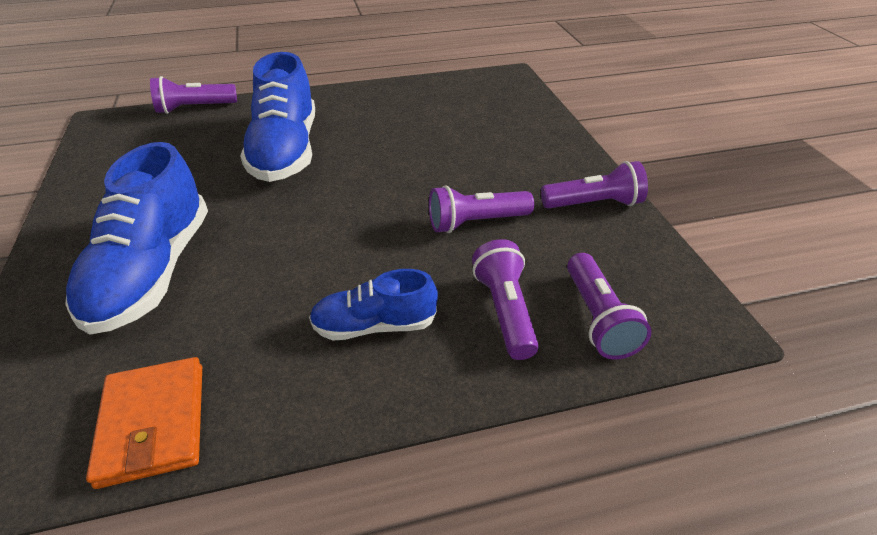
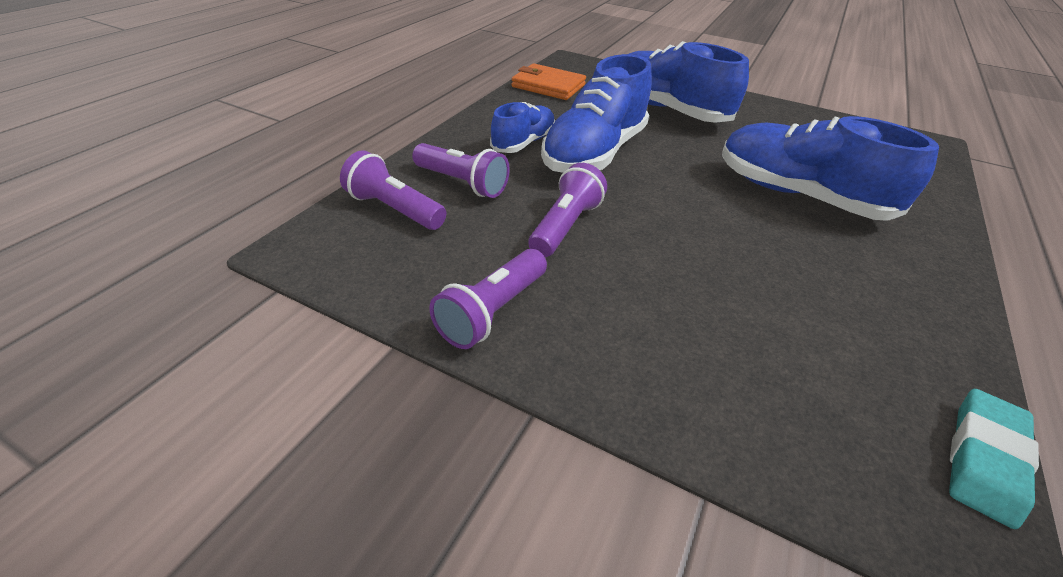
camera: 130 degrees right, 0 degrees up
purple flashlight [150,76,237,114] -> none
none -> blue shoe [541,54,652,173]
none -> turquoise eraser [949,389,1039,529]

